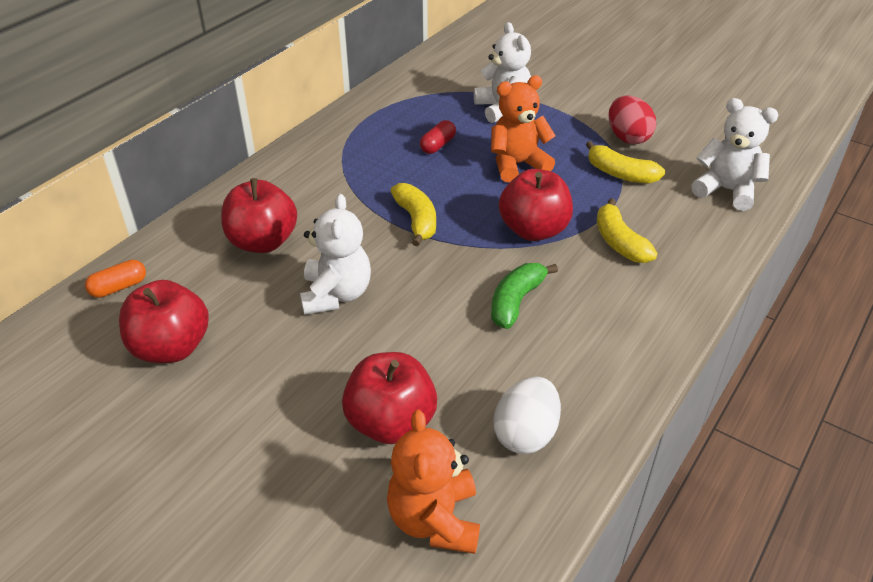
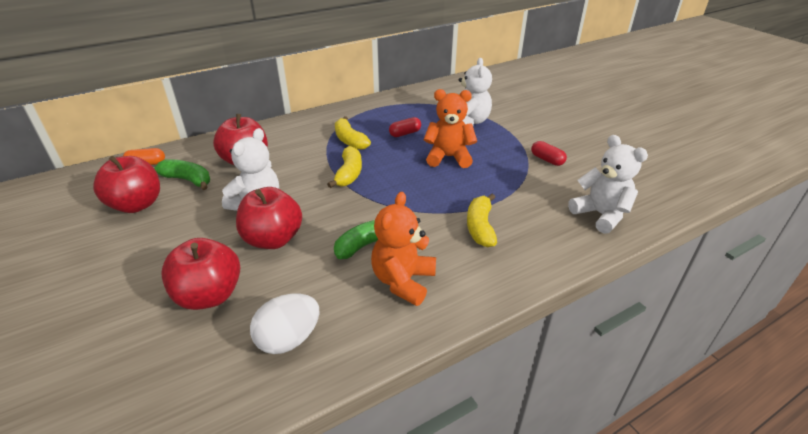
camera: 25 degrees right, 5 degrees down
orange teddy bear [387,410,480,554] -> orange teddy bear moved to [371,192,436,306]
red apple [499,169,573,241] -> red apple moved to [236,187,302,249]
yellow banana [586,141,665,184] -> yellow banana moved to [335,116,371,150]
red egg [609,96,656,145] -> red capsule [531,141,567,166]
none -> green banana [154,159,210,190]

